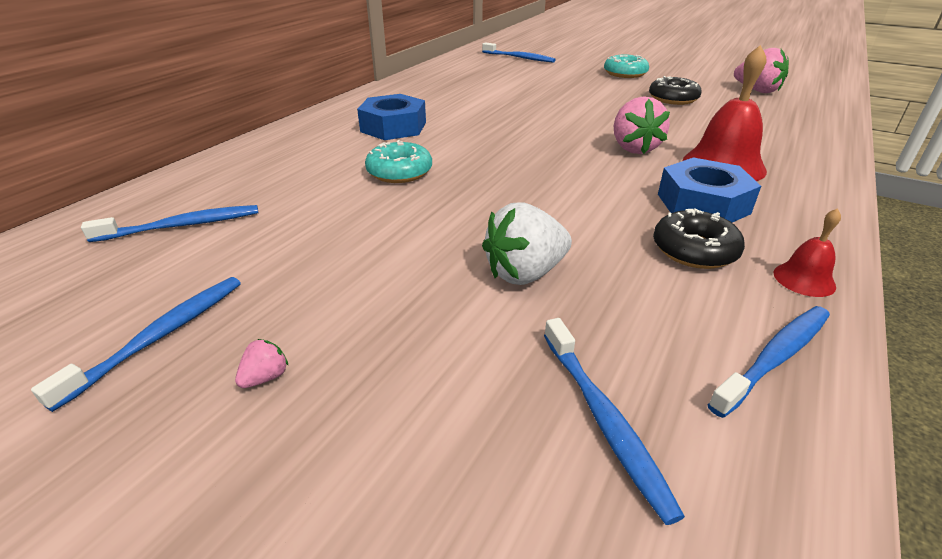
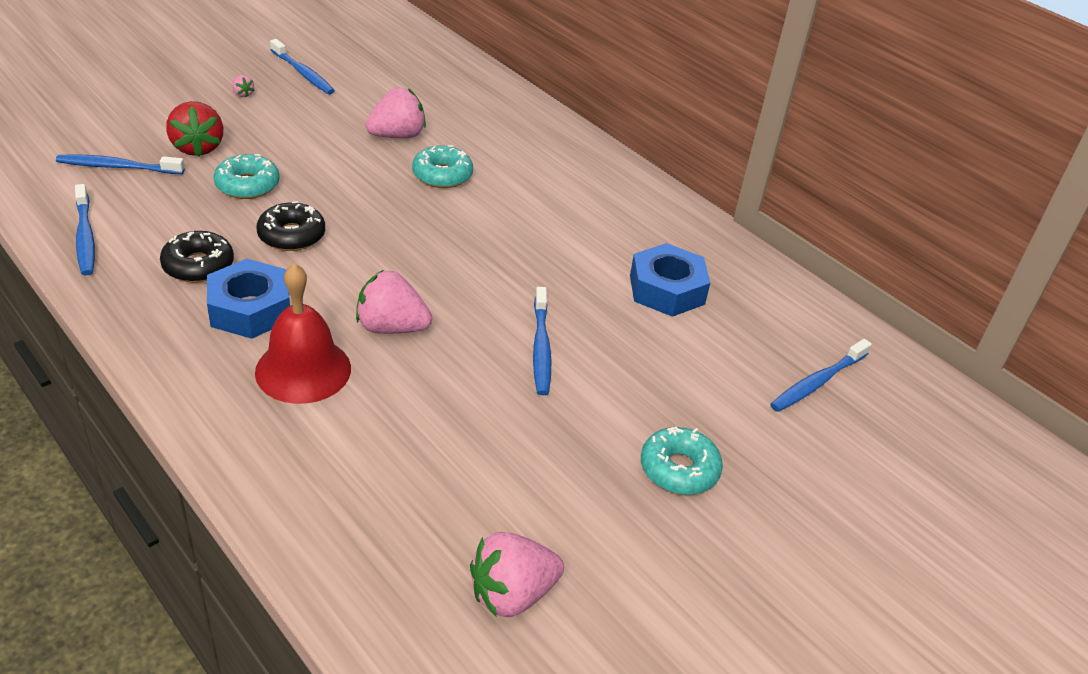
camera: 105 degrees right, 5 degrees up
blue toothbrush [81,205,259,242] -> blue toothbrush moved to [533,287,551,395]
blue nut [357,94,426,140] -> blue nut moved to [630,243,710,317]
white strawberry [482,202,572,285] -> turquoise donut [213,154,280,199]
black donut [649,76,702,105] -> black donut moved to [256,201,325,251]
red bell [774,208,841,297] -> none
none -> red strawberry [166,101,223,157]
none -> pink strawberry [365,87,426,138]

